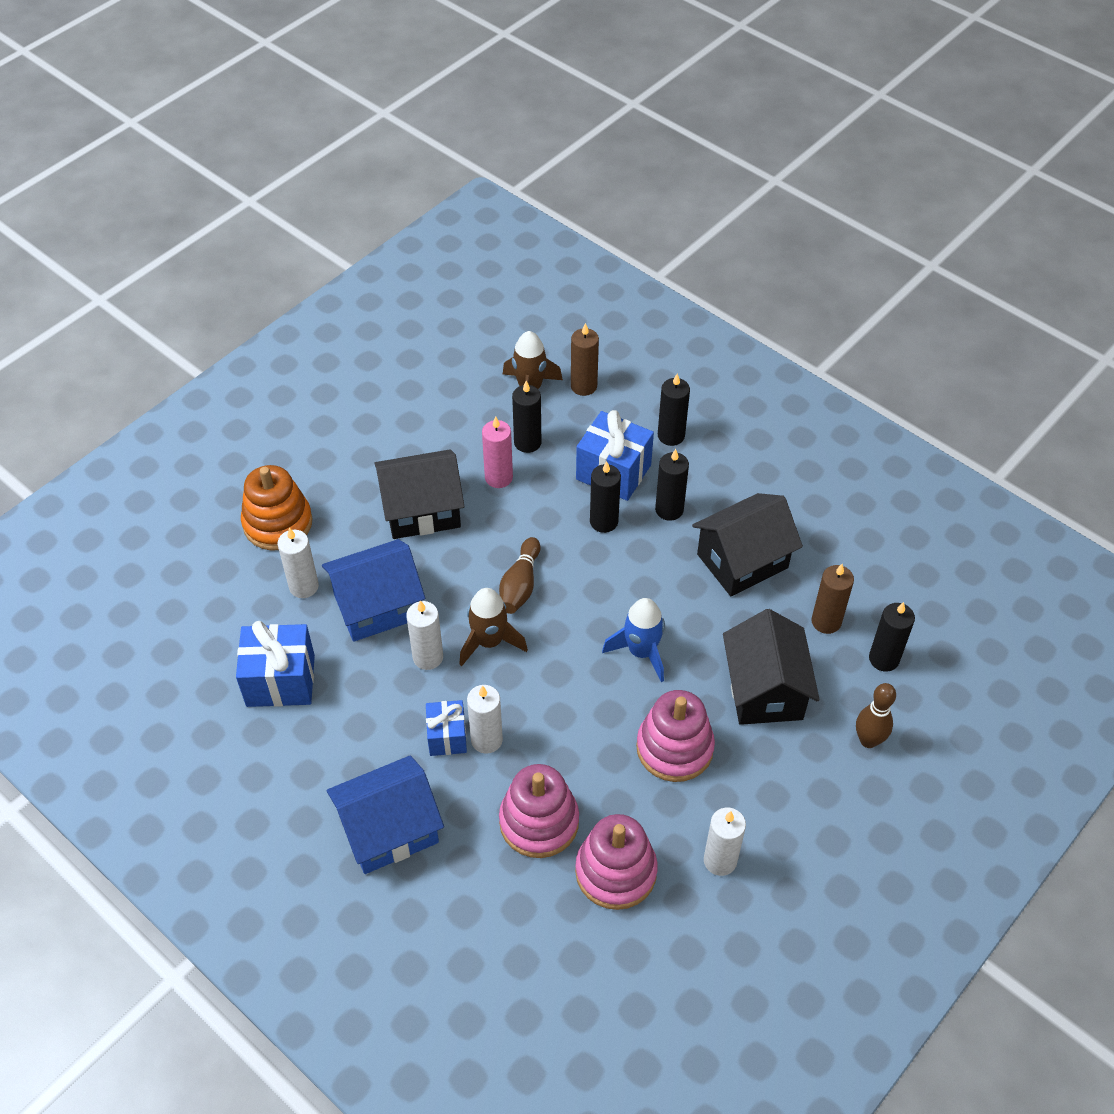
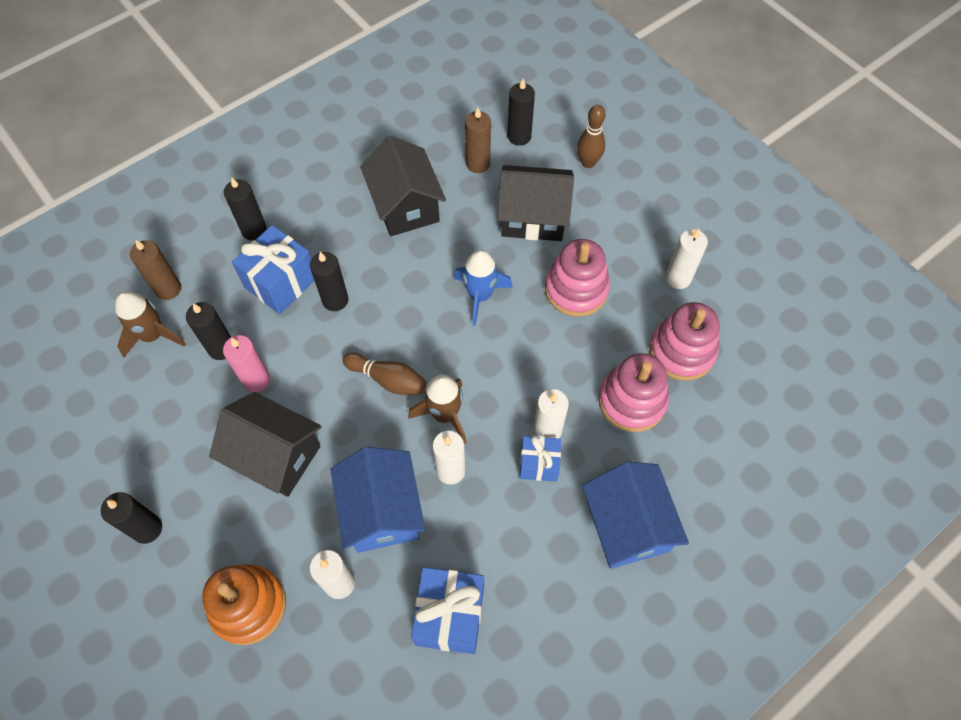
camera: 80 degrees left, 10 degrees up
black house [374,450,465,539] -> black house turned 60 degrees counterclockwise [209,392,322,497]
black candle [655,449,689,521] -> black candle moved to [101,492,162,544]

